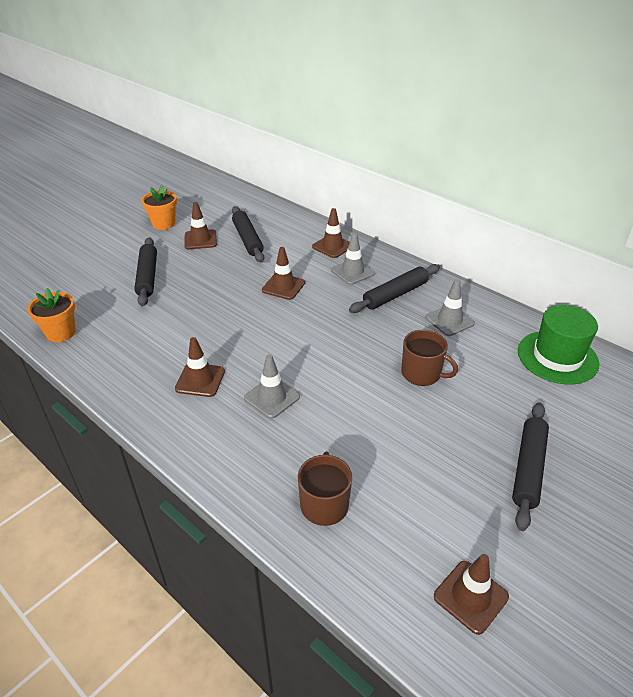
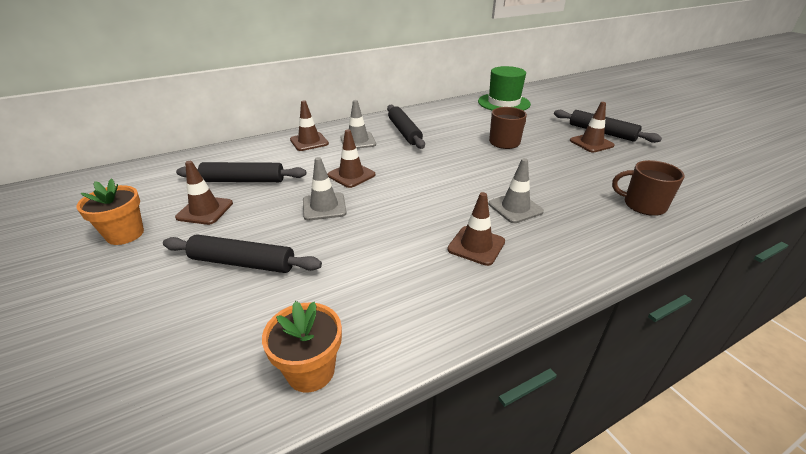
camera: 70 degrees left, 5 degrees down
grey traffic cone [426,279,475,336] -> grey traffic cone moved to [303,157,347,220]
brown traffic cone [434,554,509,635] -> brown traffic cone moved to [570,102,615,153]

